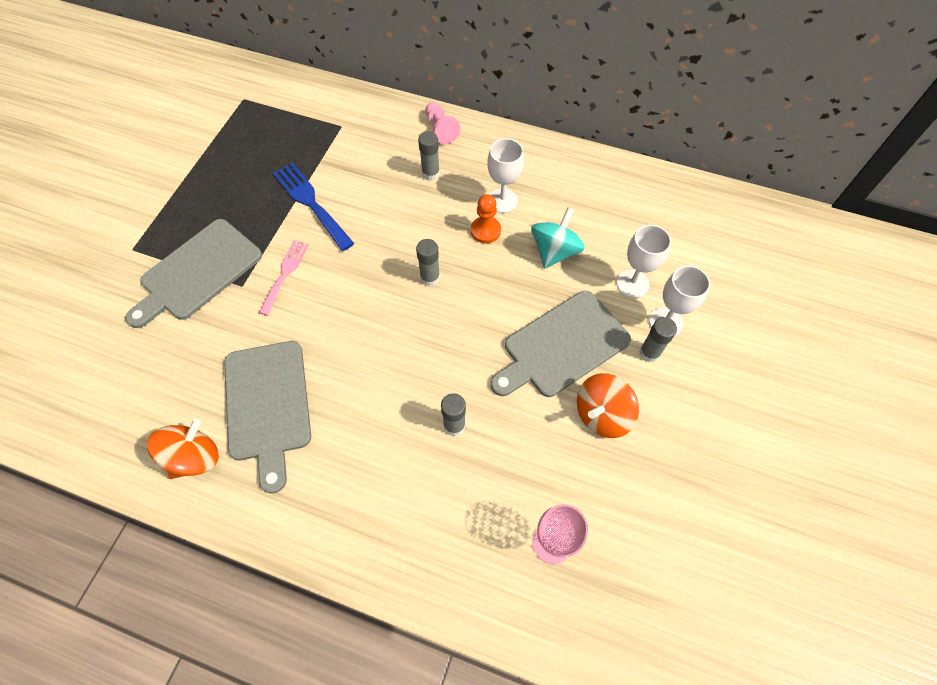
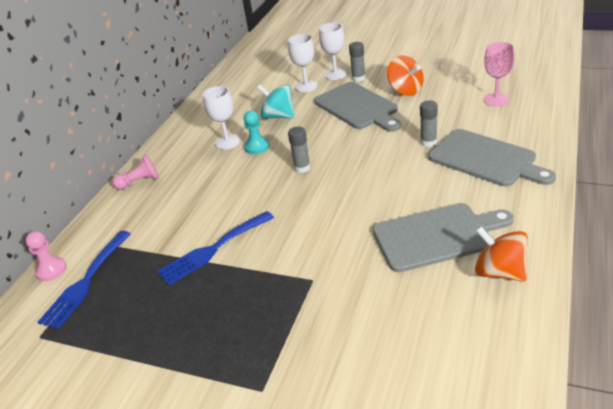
camera: 85 degrees left, 25 degrees down
grey cutting board [126,219,262,328] -> grey cutting board moved to [429,129,556,187]
pink fork [259,240,309,316] -> none
grey glue stick [418,131,440,181] -> none
orange pawn [471,194,501,243] -> turquoise pawn [244,111,269,154]
none -> pink pawn [26,231,67,281]
none -> blue fork [38,231,131,329]

